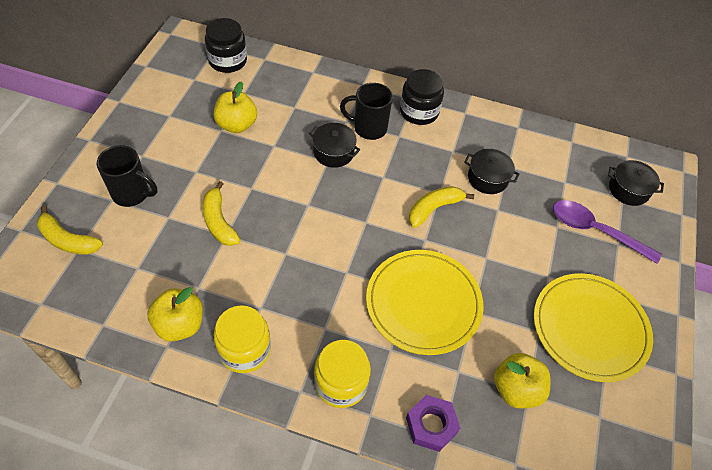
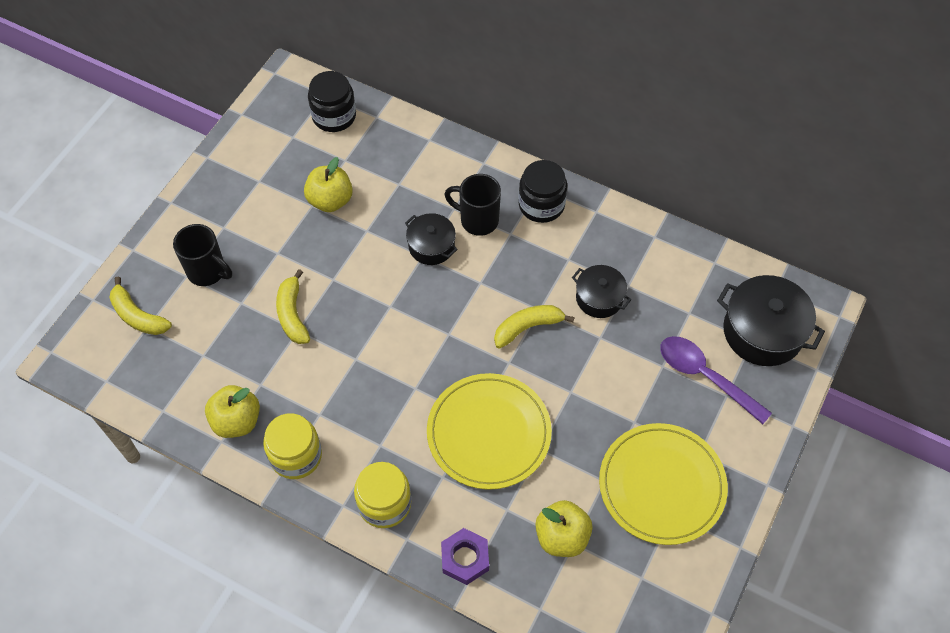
camera: 15 degrees right, 5 degrees up
black pot [608,160,664,206] -> black pot [717,275,825,366], size x1.67

